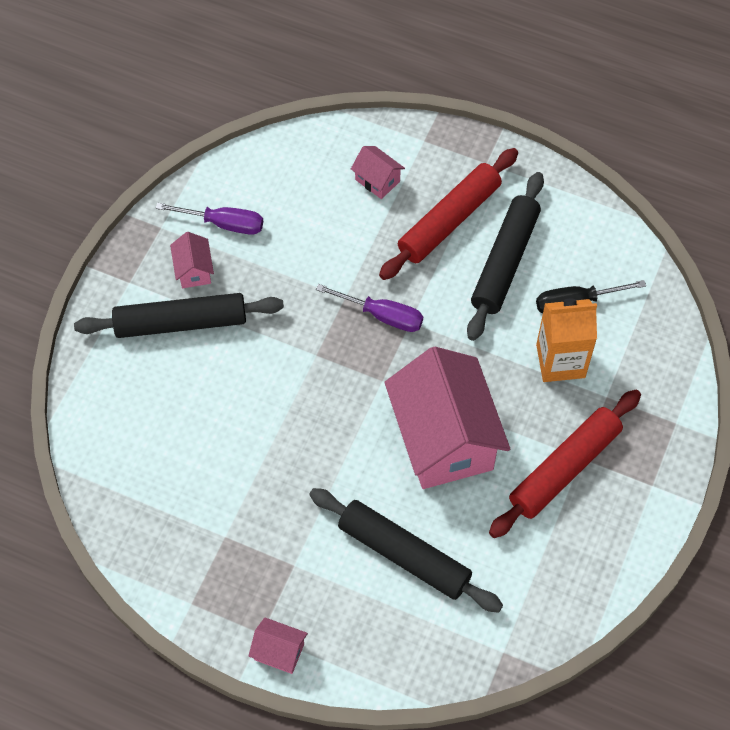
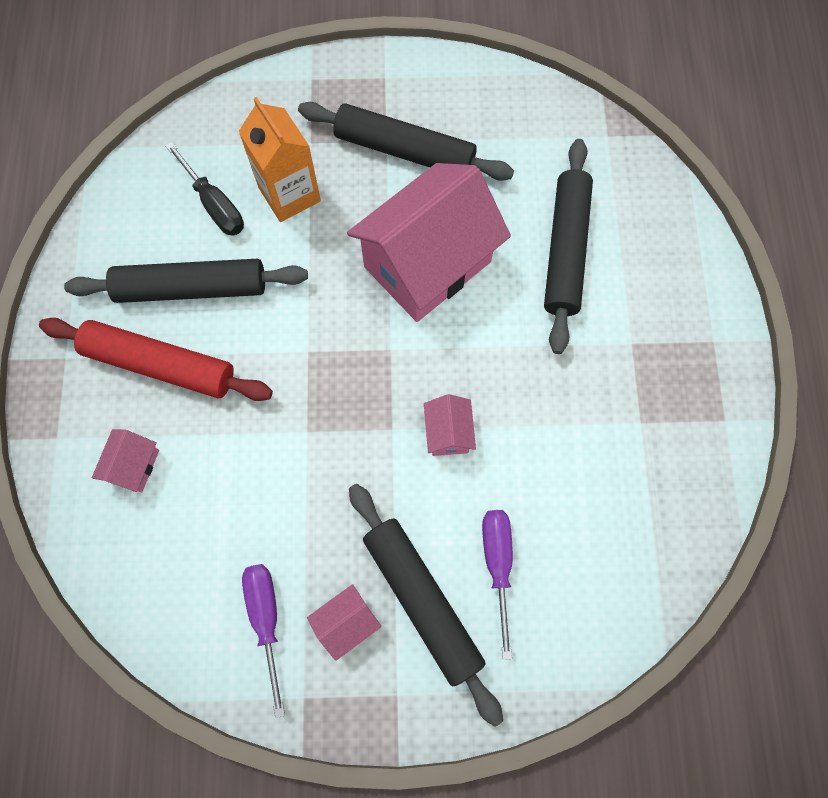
camera: 115 degrees left, 10 degrees up
pink house [249,618,308,674] -> pink house moved to [424,394,476,456]
purple screwdriver [316,284,423,332] -> purple screwdriver moved to [482,510,513,660]
red rolling pin [489,390,641,538] -> black rolling pin [298,102,514,181]

